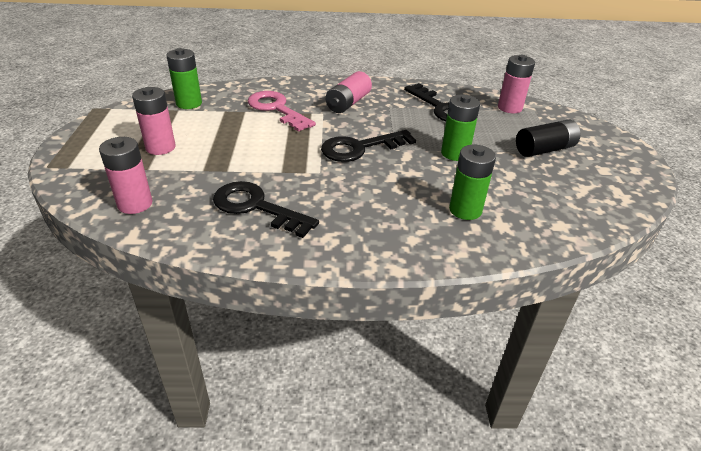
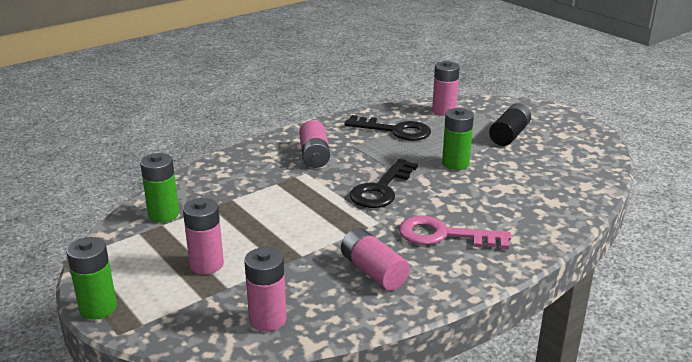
camera: 35 degrees left, 10 degrees down
black key [213,181,319,238] -> pink battery [341,228,410,290]
pink key [248,91,316,132] -> pink key moved to [399,216,511,250]
green battery [449,145,496,220] -> green battery moved to [66,237,117,320]

